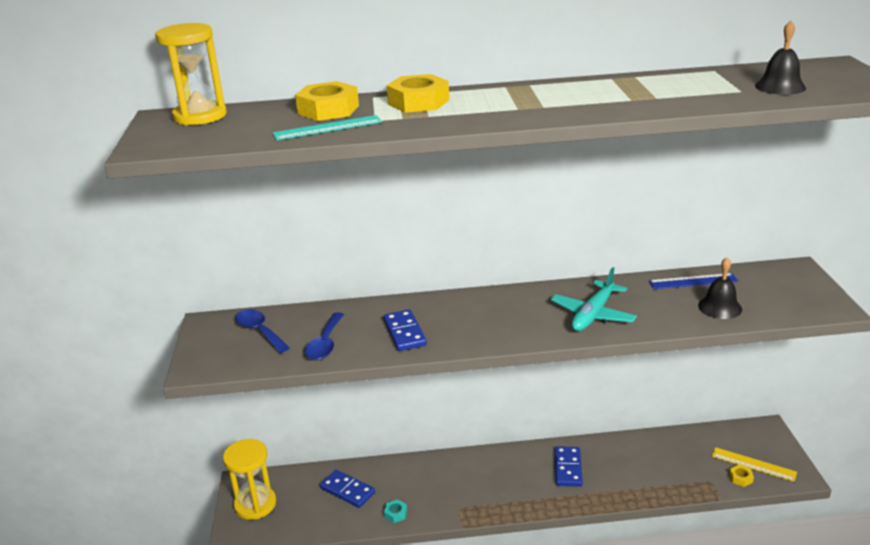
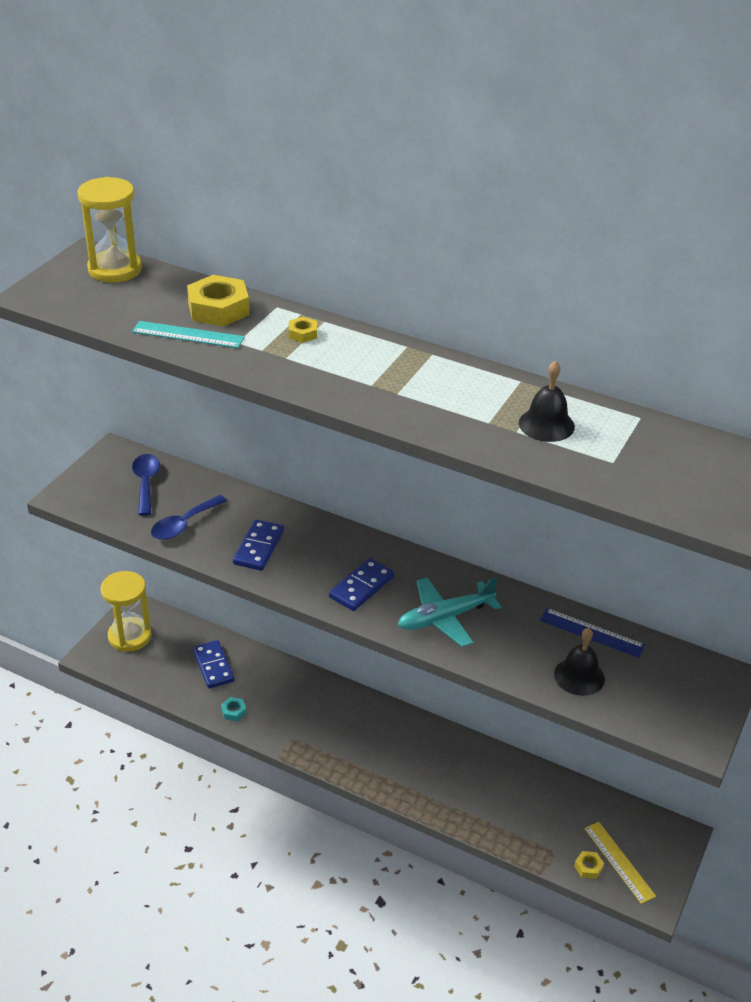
camera: 30 degrees right, 10 degrees up
yellow nut [386,74,449,112] -> yellow nut [289,317,317,343], size x0.48
blue domino [555,446,583,487] -> blue domino moved to [329,558,394,611]
black bell [755,21,806,95] -> black bell moved to [519,361,575,442]

